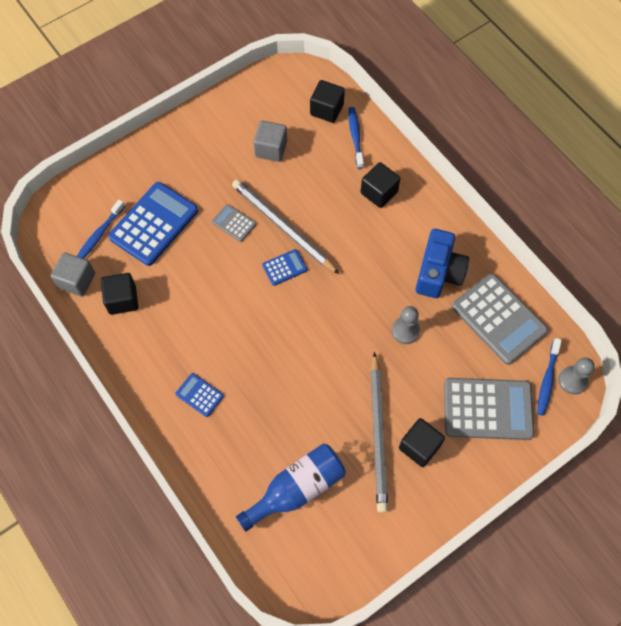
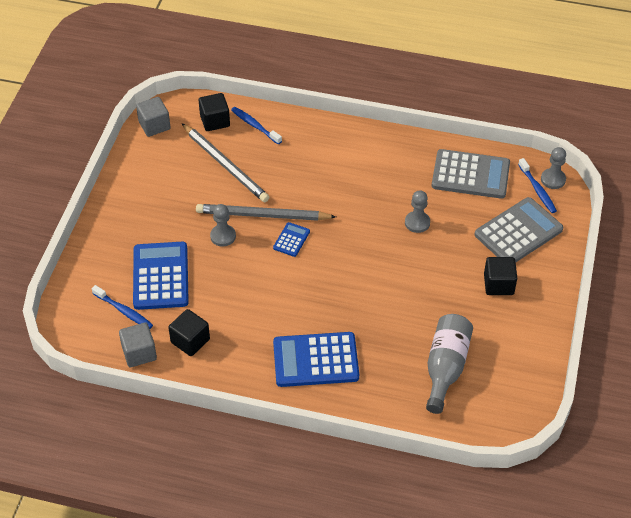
camera: 40 degrees left, 15 degrees down
blue toothbrush [77,200,125,259] -> blue toothbrush turned 45 degrees counterclockwise [92,285,153,329]
blue calculator [175,373,224,417] -> blue calculator [273,332,359,387], size x2.09
grey calculator [212,204,256,242] -> grey pawn [210,204,236,247]
blue bottle [236,444,346,532] -> grey bottle [426,314,473,414]
grey cube [253,121,287,162] -> grey cube moved to [136,97,171,137]
black cube [361,162,400,208] -> none
grey pencil [370,352,388,513] -> grey pencil moved to [181,123,270,202]
blue camera [416,229,469,298] -> none

